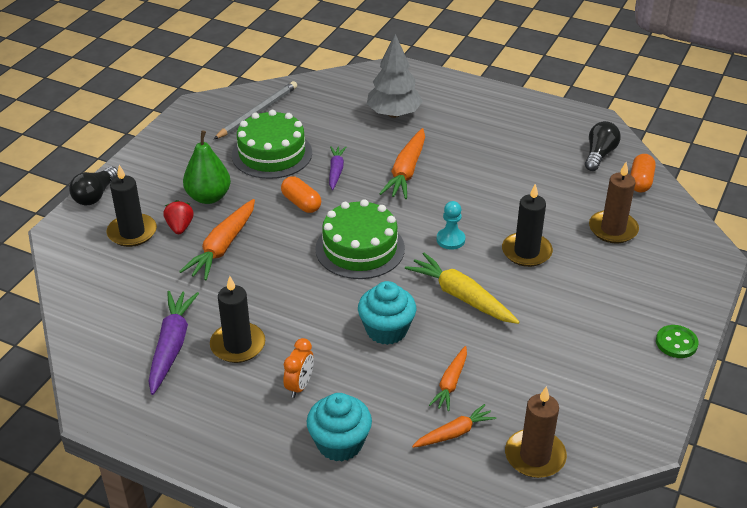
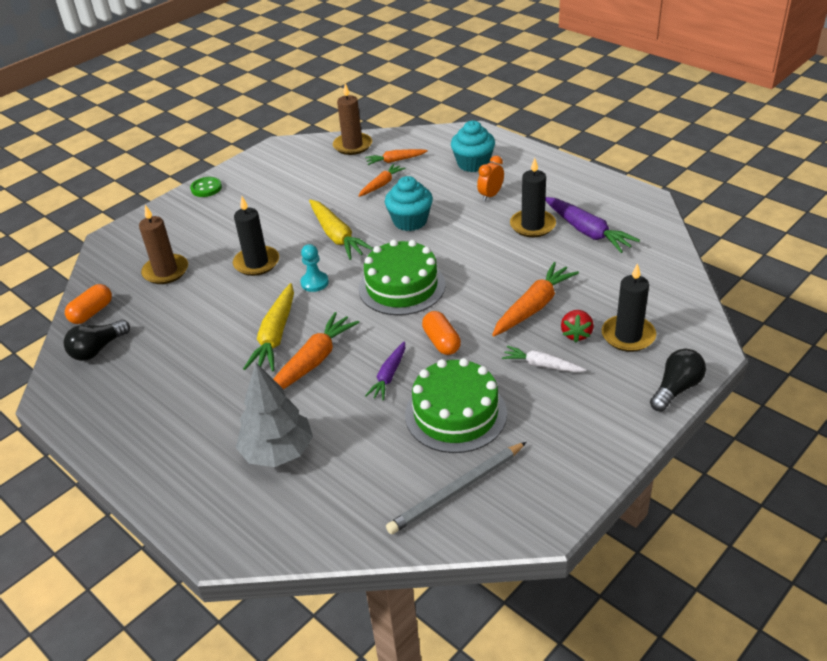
camera: 160 degrees left, 0 degrees up
purple carrot [148,291,199,395] -> purple carrot turned 60 degrees counterclockwise [545,197,640,253]
green pear [183,130,231,204] -> white carrot [502,346,586,372]
none -> yellow carrot [243,283,294,371]

